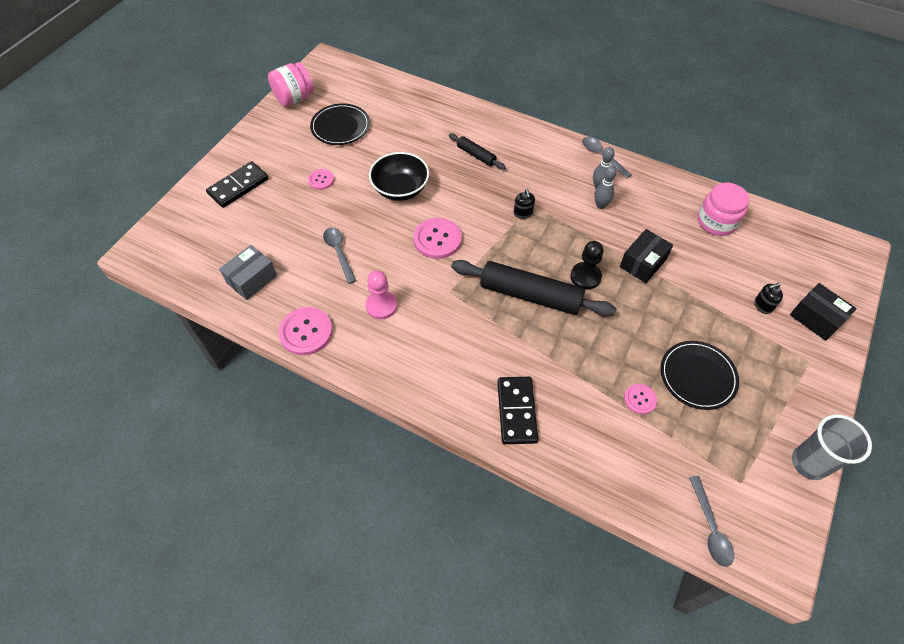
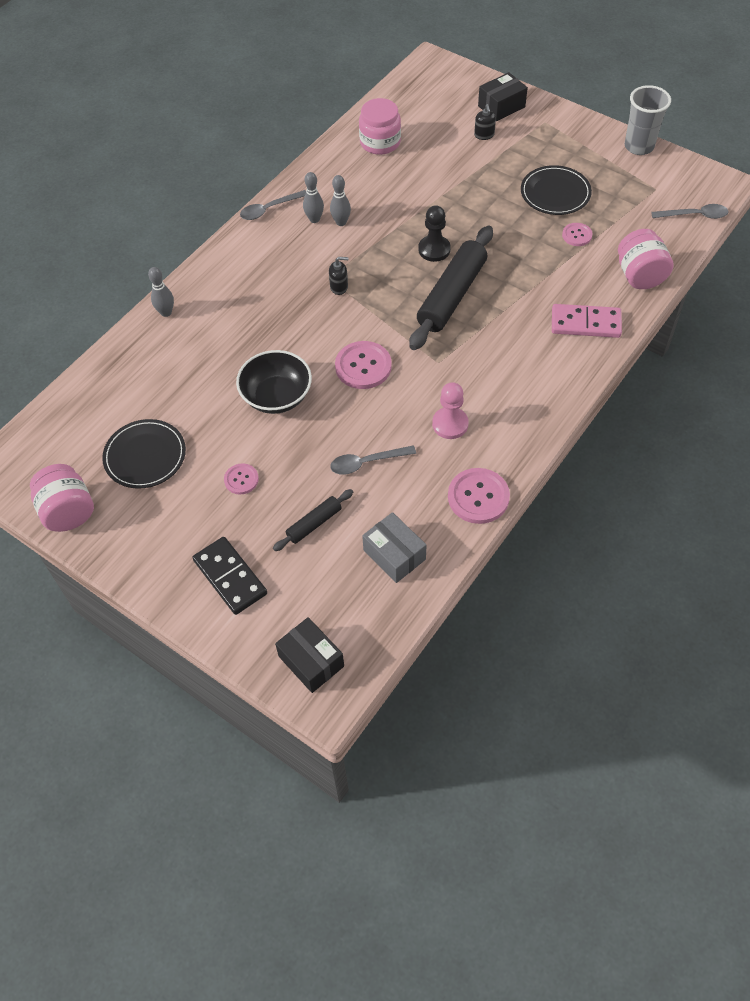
camera: 80 degrees left, 0 degrees up
black rolling pin [449,133,506,169] -> black rolling pin moved to [273,489,353,551]
black domino [497,377,538,444] -> pink domino [552,304,622,338]
black box [620,229,673,283] -> black box moved to [275,617,344,693]
none -> grey bowling pin [148,267,174,317]
none -> pink jar [618,229,673,289]

